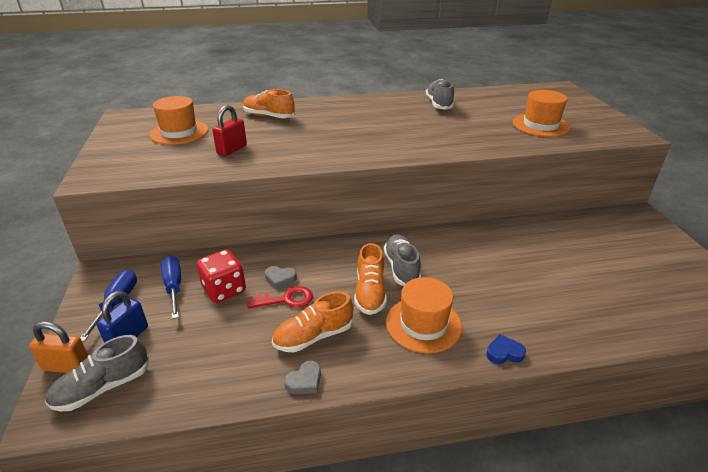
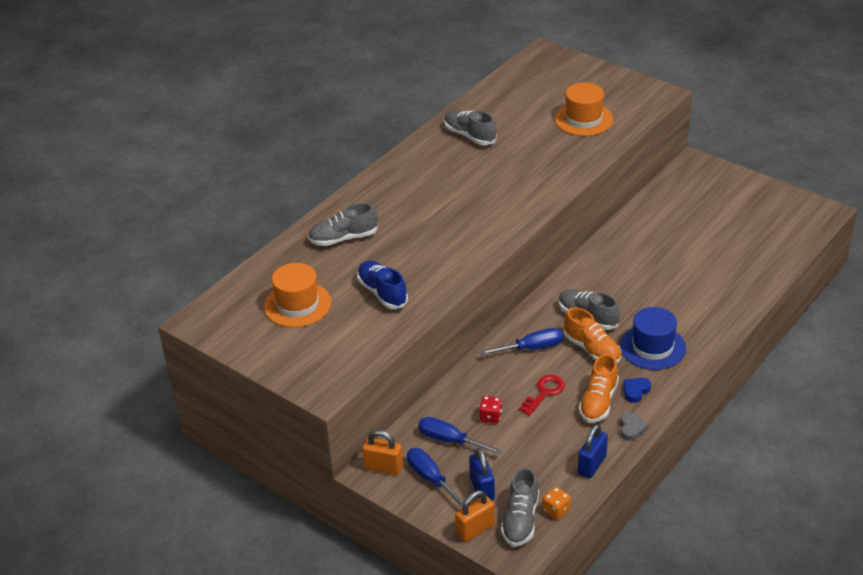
camera: 40 degrees left, 5 degrees up
red dice [197,249,246,303] -> red dice [479,396,502,423], size x0.57
red padlock [212,105,247,156] -> blue shoe [357,261,408,309]
orange shoe [243,89,295,118] -> grey shoe [308,203,378,246]
grey heart [265,266,297,289] -> none
orange hat [386,277,462,353] -> blue hat [620,307,686,370]
blue heart [486,334,526,364] -> blue heart moved to [623,378,651,403]
none -> orange padlock [362,430,403,475]
none -> blue screwdriver [480,328,563,355]
none -> orange dice [543,487,571,520]
none -> blue padlock [578,424,608,478]

